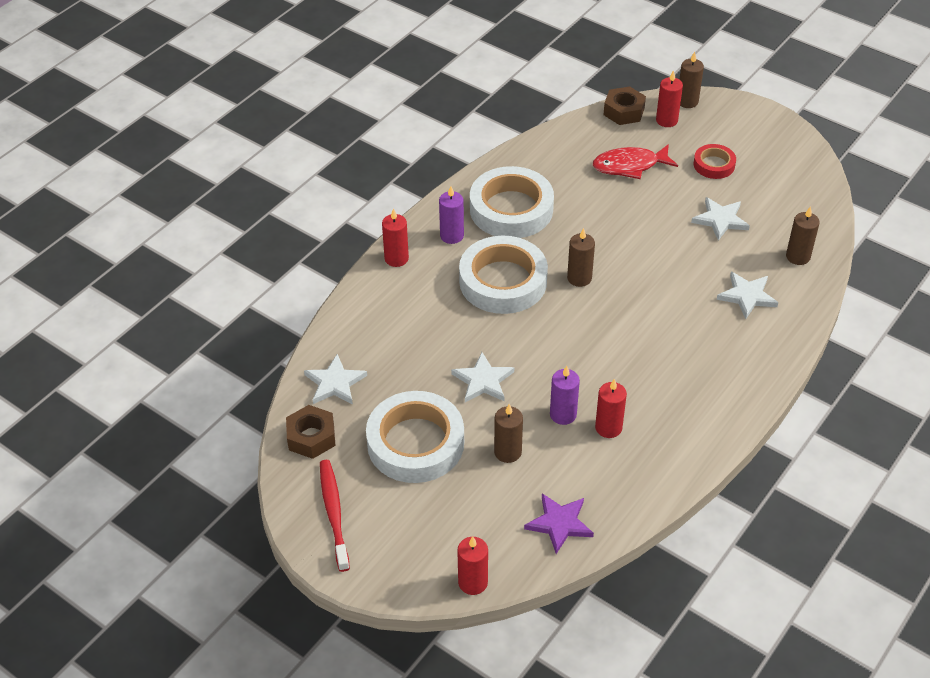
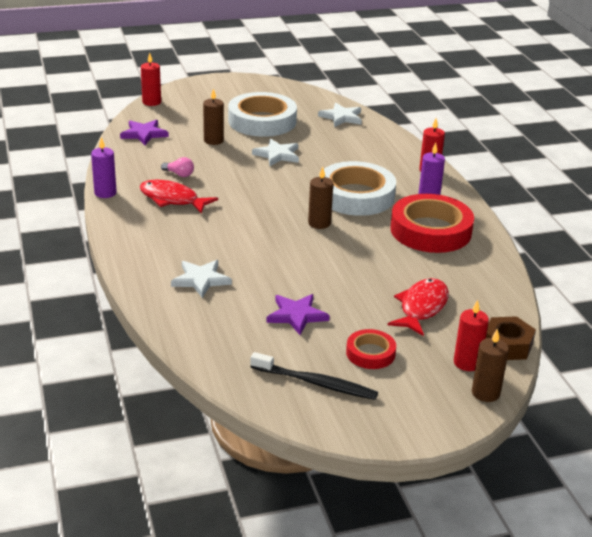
camera: 125 degrees right, 15 degrees down
brown nut [286,405,335,459] -> none
red toothbrush [320,460,350,572] -> none
white tape [470,166,554,238] -> red tape [390,194,474,253]
purple candle [550,366,580,425] -> purple candle moved to [91,137,117,198]
red candle [595,379,627,438] -> pink light bulb [161,157,194,177]
white star [691,197,750,241] -> purple star [266,294,329,335]
brown candle [786,206,820,265] -> none
none -> red fish [139,180,218,214]
none -> black toothbrush [250,352,378,400]

